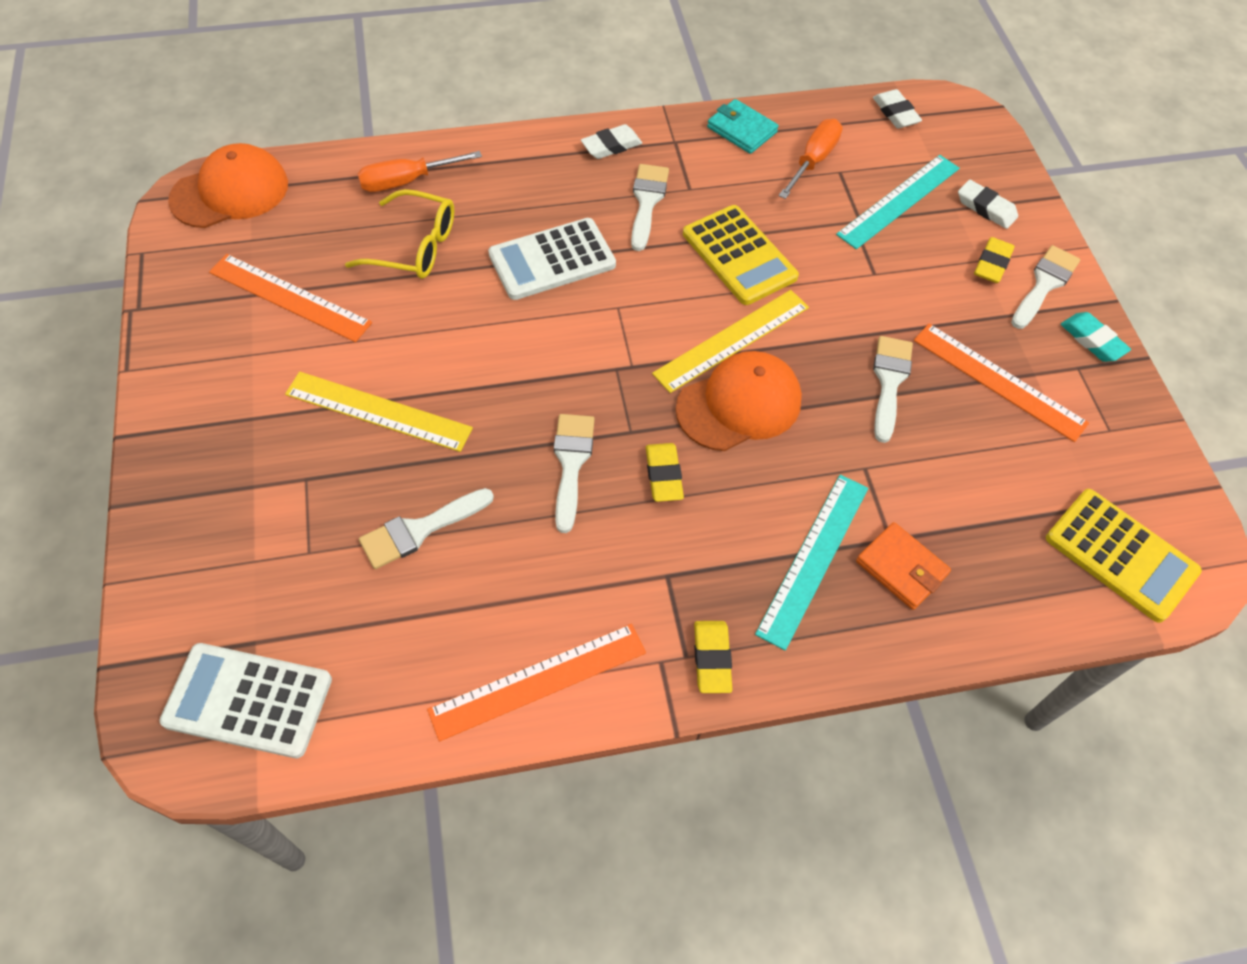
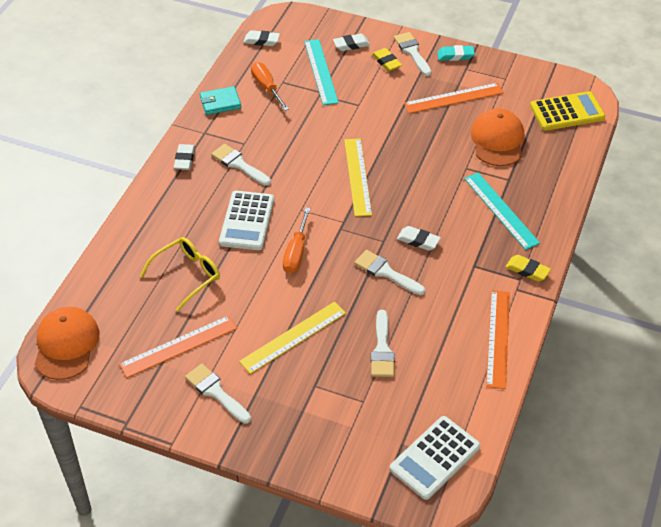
camera: 55 degrees left, 10 degrees down
orange screwdriver [357,151,482,192] -> orange screwdriver moved to [283,208,311,273]
yellow eraser [646,443,684,502] -> white eraser [397,226,441,251]
orange cap [676,351,802,451] -> orange cap moved to [471,108,524,166]
yellow calculator [683,205,799,305] -> none
orange wallet [856,522,951,610] -> none
white brush [873,336,913,443] -> white brush moved to [185,364,251,424]

